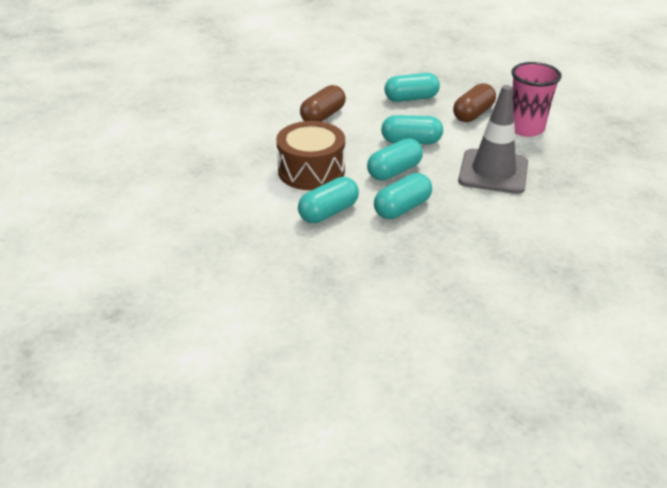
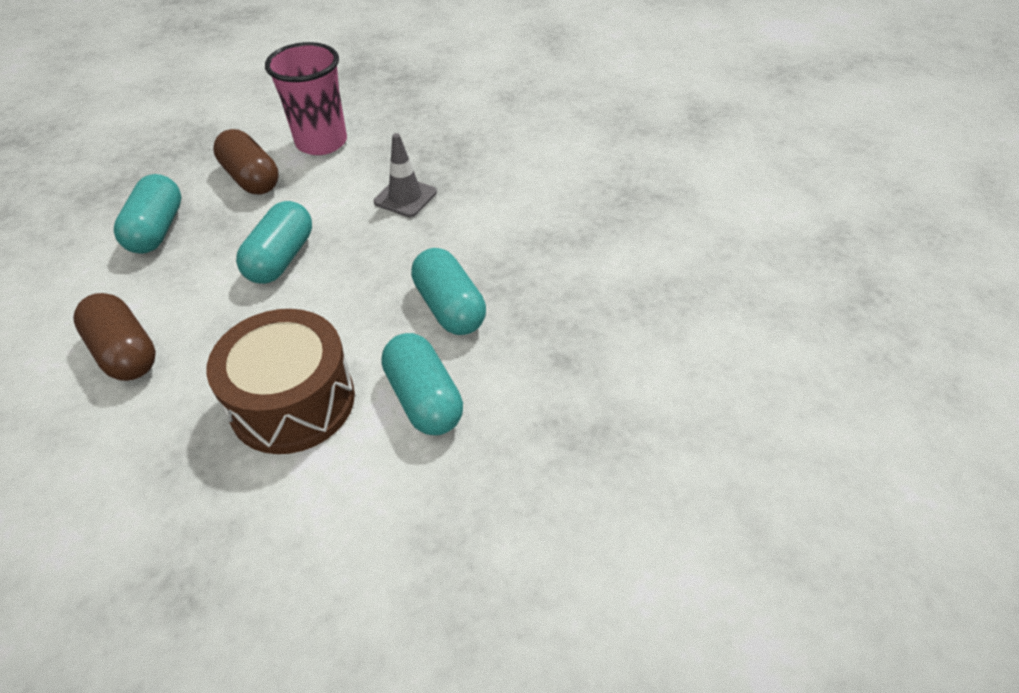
camera: 75 degrees left, 10 degrees up
turquoise capsule [367,138,423,180] -> none
grey traffic cone [458,85,528,194] -> grey traffic cone [374,133,437,217], size x0.53

